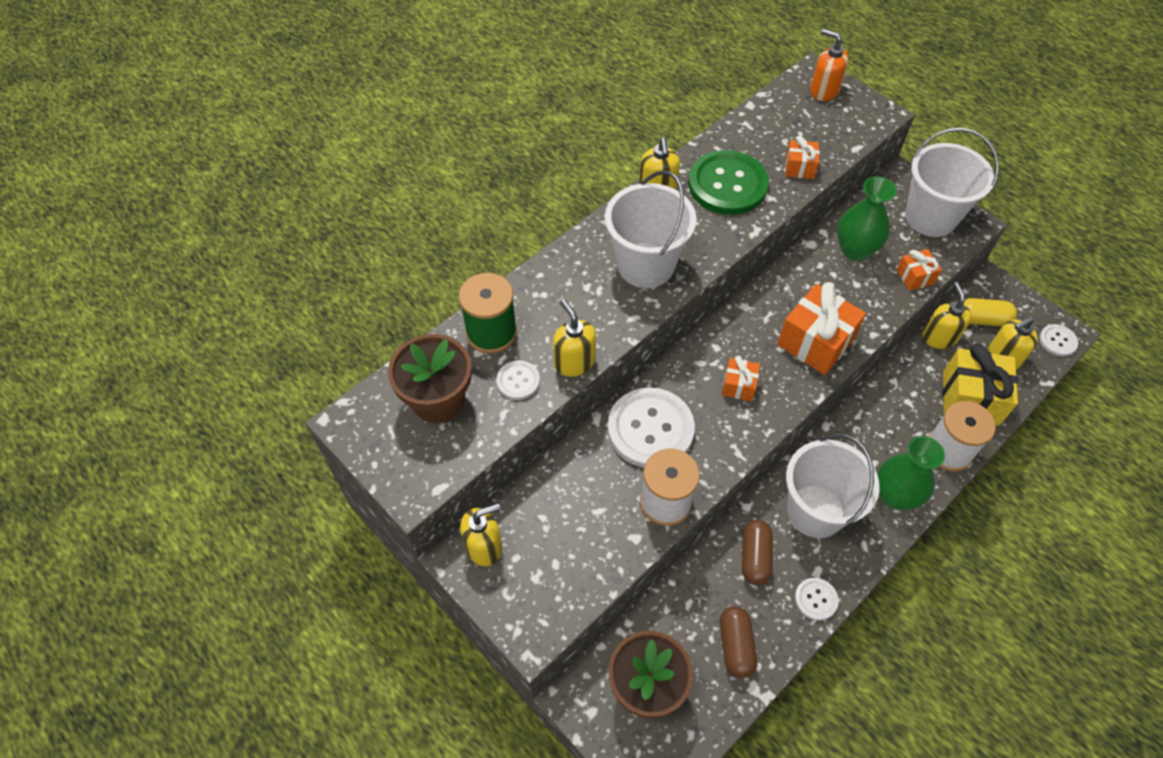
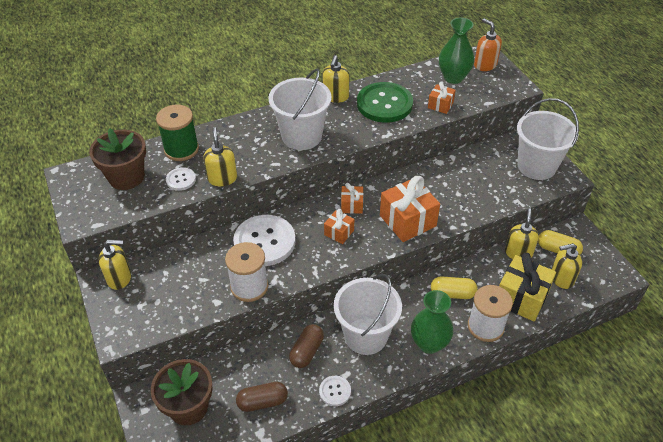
camera: 20 degrees right, 10 degrees down
brown capsule [720,606,757,678] -> brown capsule turned 60 degrees clockwise [236,382,288,412]
green vase [837,176,897,261] -> green vase moved to [439,18,474,84]
orange gift [896,249,942,291] -> orange gift moved to [341,183,363,214]
white button [1039,324,1078,356] -> none
none -> yellow capsule [431,276,477,299]

